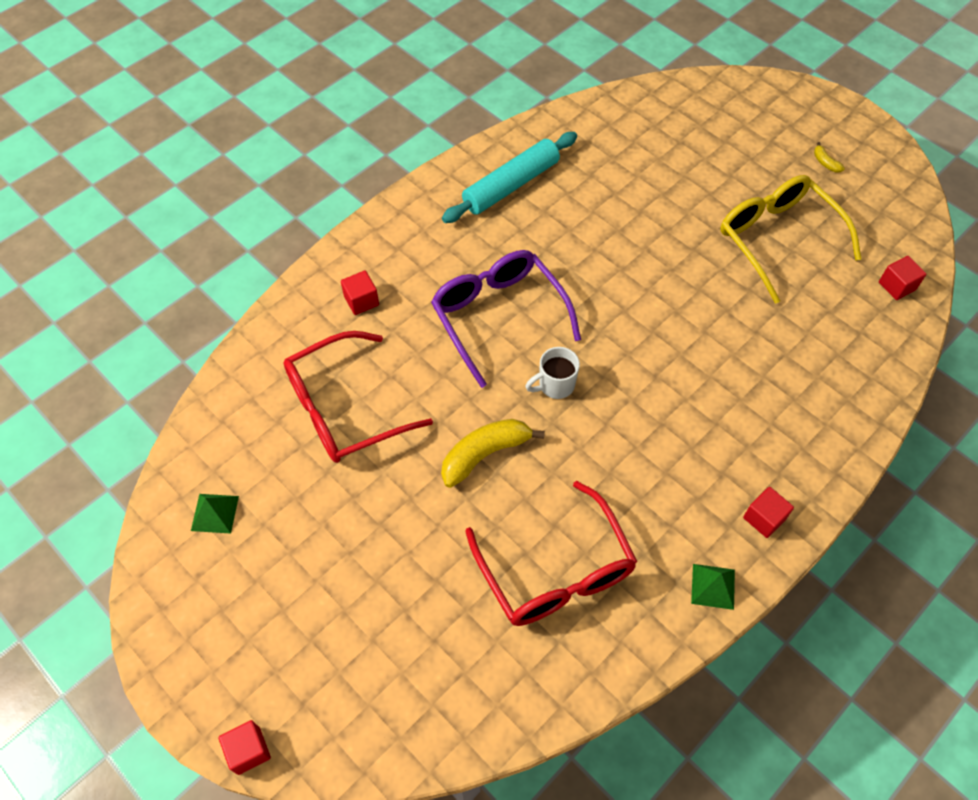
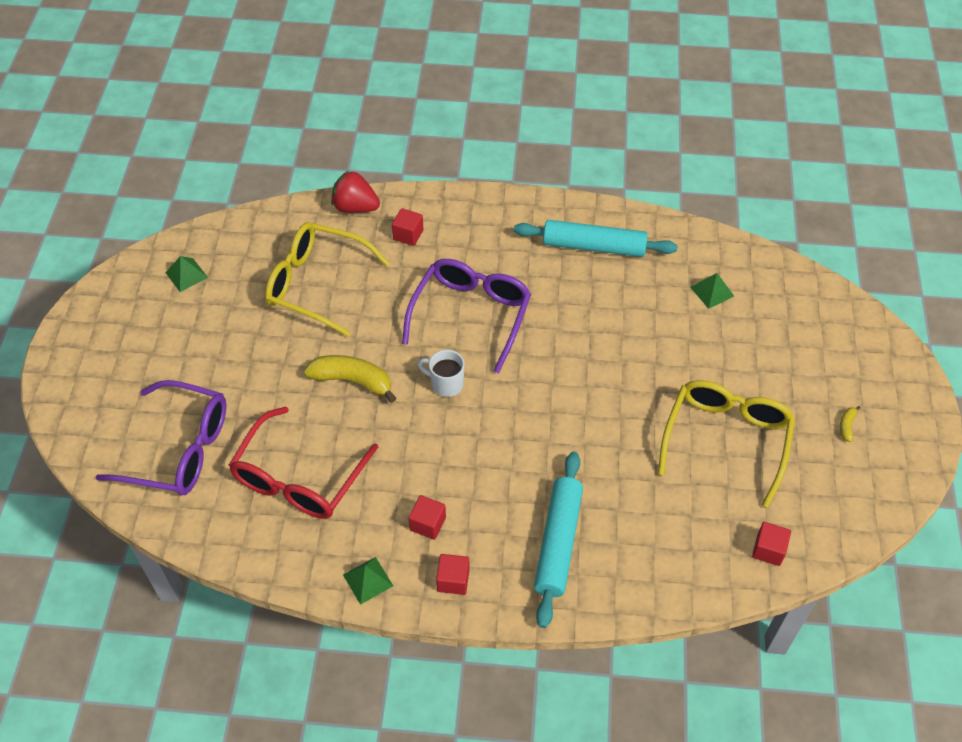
camera: 50 degrees right, 5 degrees down
red cube [219,720,271,775] -> red cube moved to [409,495,446,540]
red glasses [283,331,433,463] -> yellow glasses [265,222,389,336]
none -> purple glasses [96,380,227,495]
none -> red strawberry [331,170,380,213]
none -> turquoise rolling pin [534,451,583,628]
none -> green pyramid [690,273,734,309]

